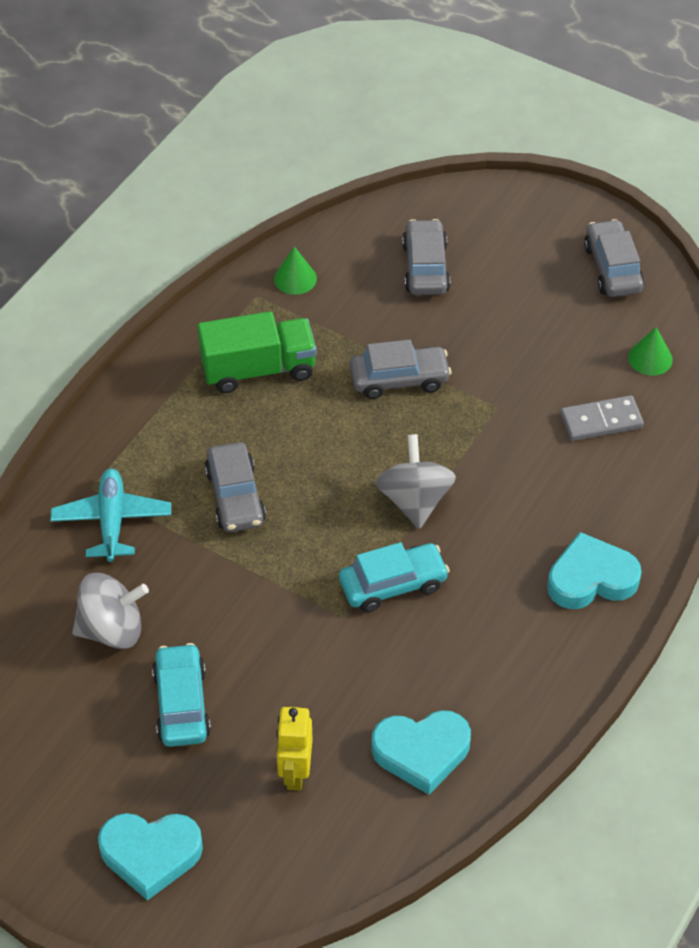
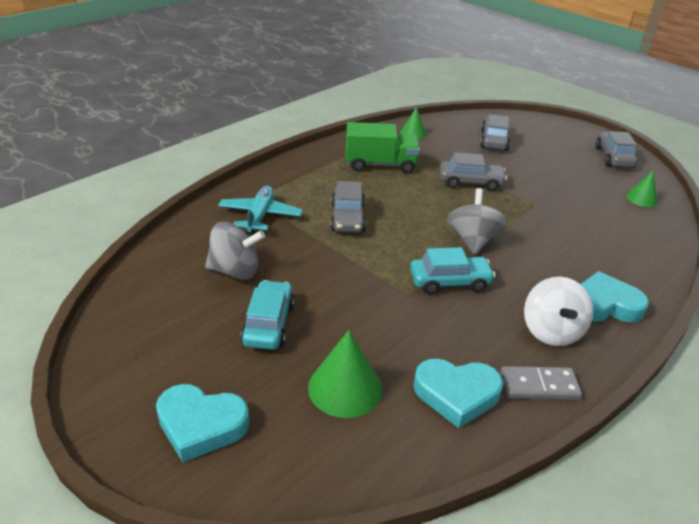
camera: 10 degrees right, 15 degrees down
yellow robot [276,707,313,790] -> green cone [308,330,382,418]
grey domino [560,395,644,441] -> grey domino moved to [501,366,582,400]
none -> white spinning top [524,277,593,346]

